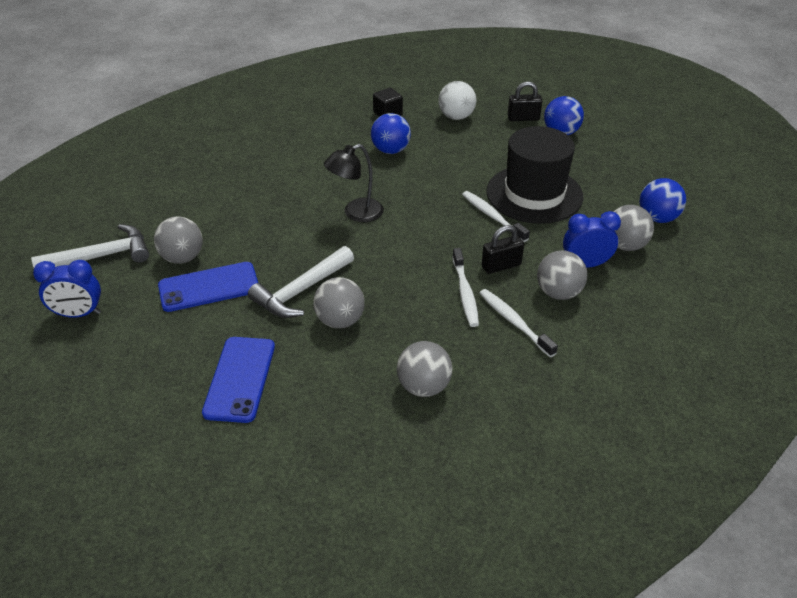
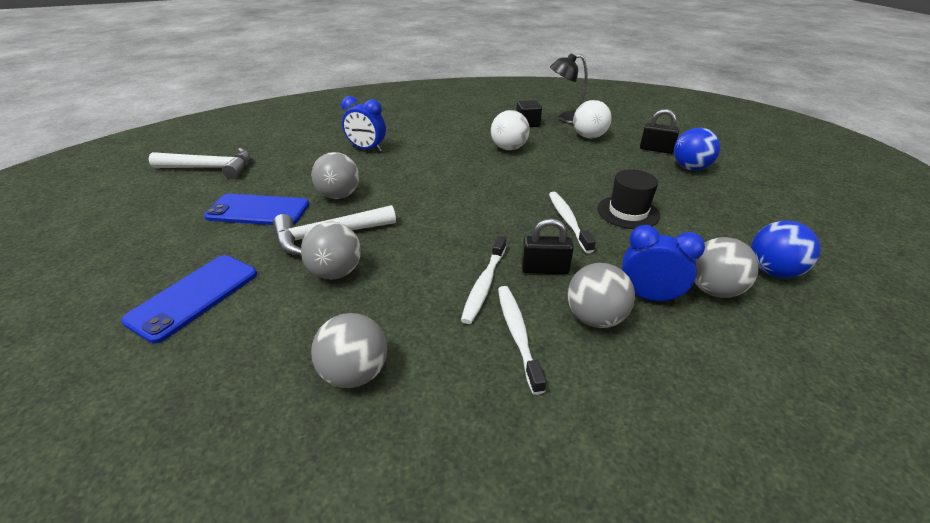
camera: 25 degrees right, 5 degrees down
blue clock [33,260,101,318] -> blue clock moved to [341,96,386,152]
grey ball [154,216,203,264] -> grey ball moved to [312,152,359,199]
black lamp [324,144,384,222] -> black lamp moved to [550,53,588,124]
blue ball [371,113,411,154] -> white ball [491,110,530,150]
black hat [486,126,584,224] -> black hat [597,169,660,229], size x0.57

